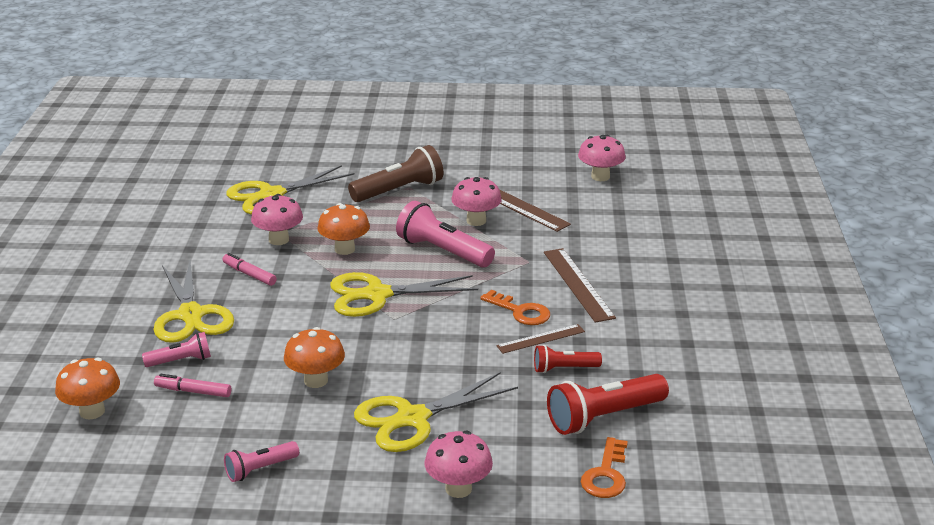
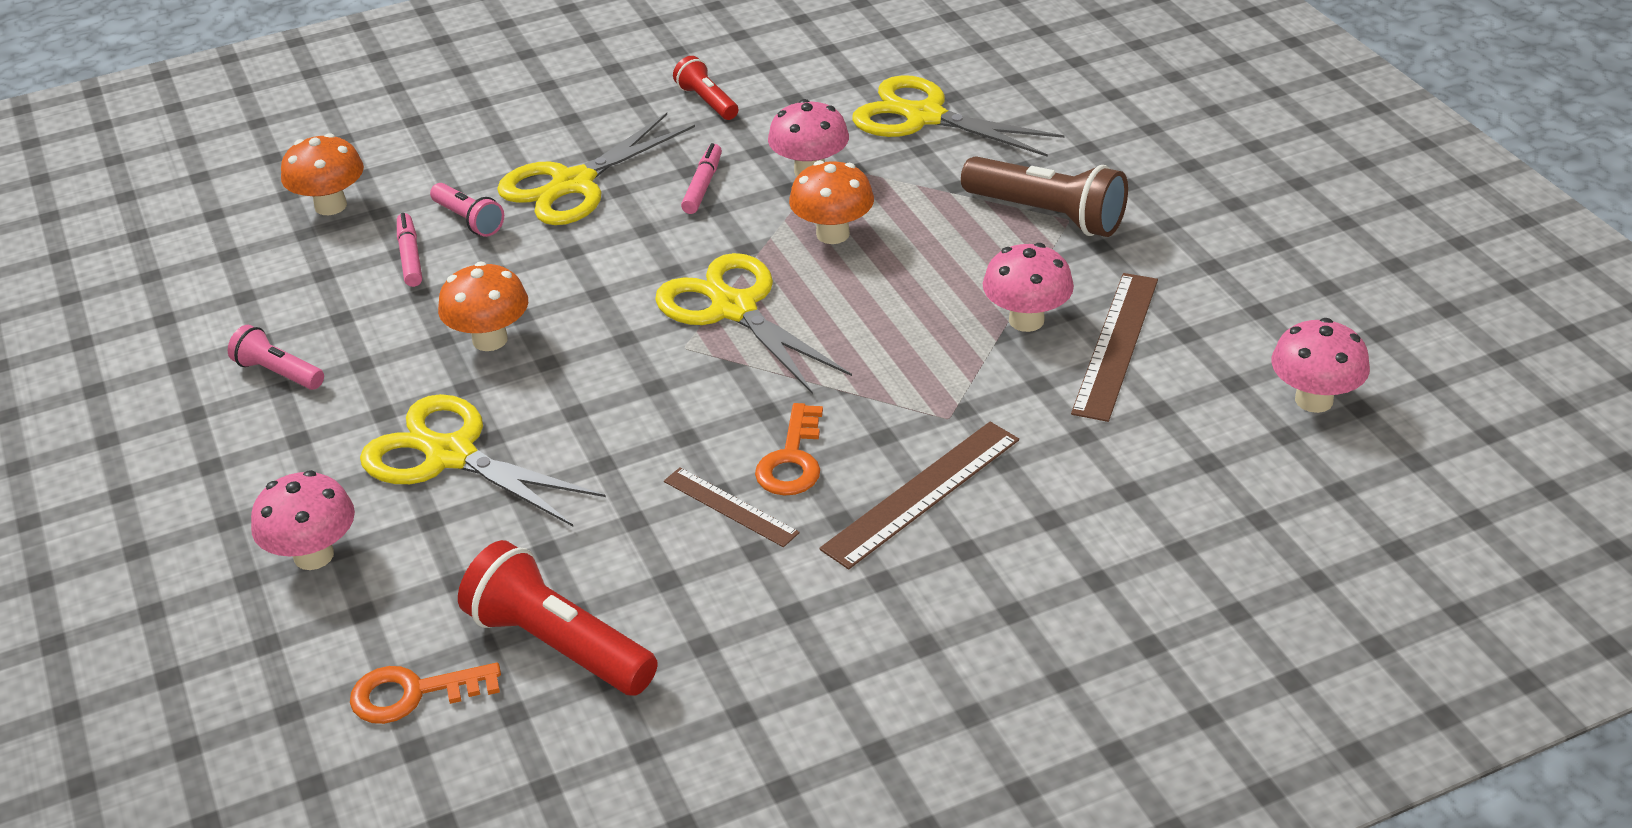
camera: 65 degrees right, 10 degrees up
pink flashlight [396,201,495,268] -> none
red flashlight [534,345,602,373] -> red flashlight moved to [673,56,738,120]

